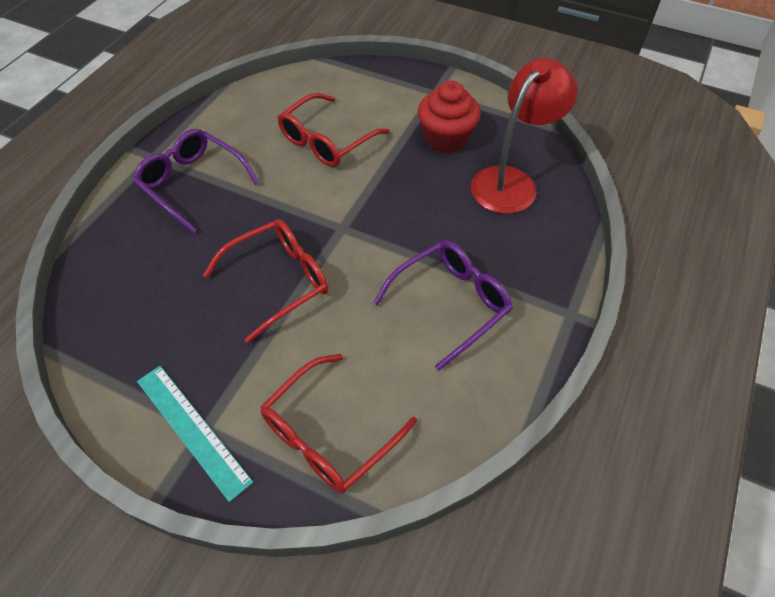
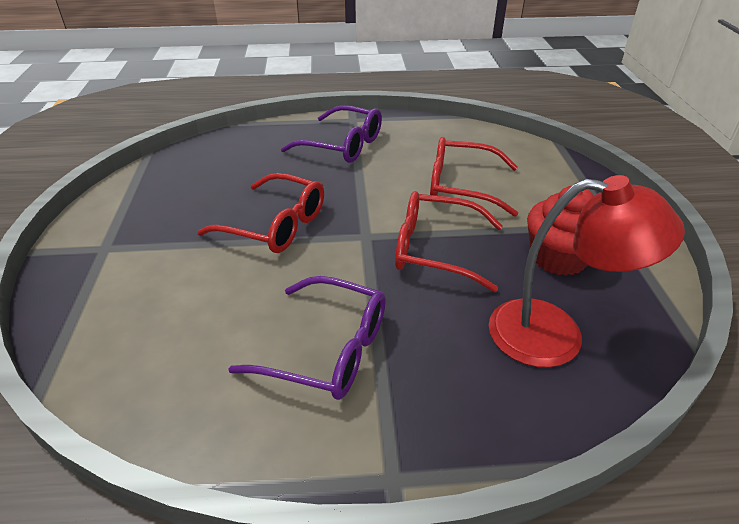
camera: 60 degrees right, 15 degrees down
purple glasses [133,129,260,233] -> purple glasses turned 105 degrees clockwise [281,105,382,163]
turquoise ruler [137,366,253,502] -> none
red glasses [260,354,417,493] -> red glasses moved to [395,191,503,292]

